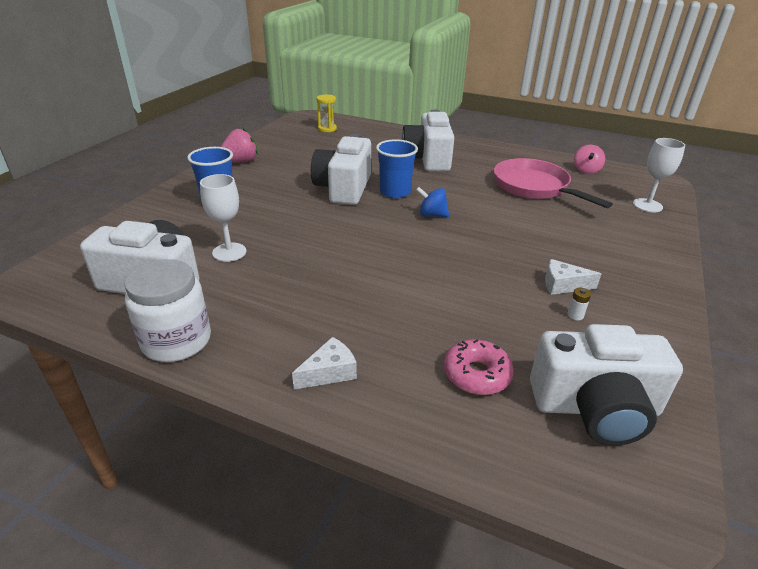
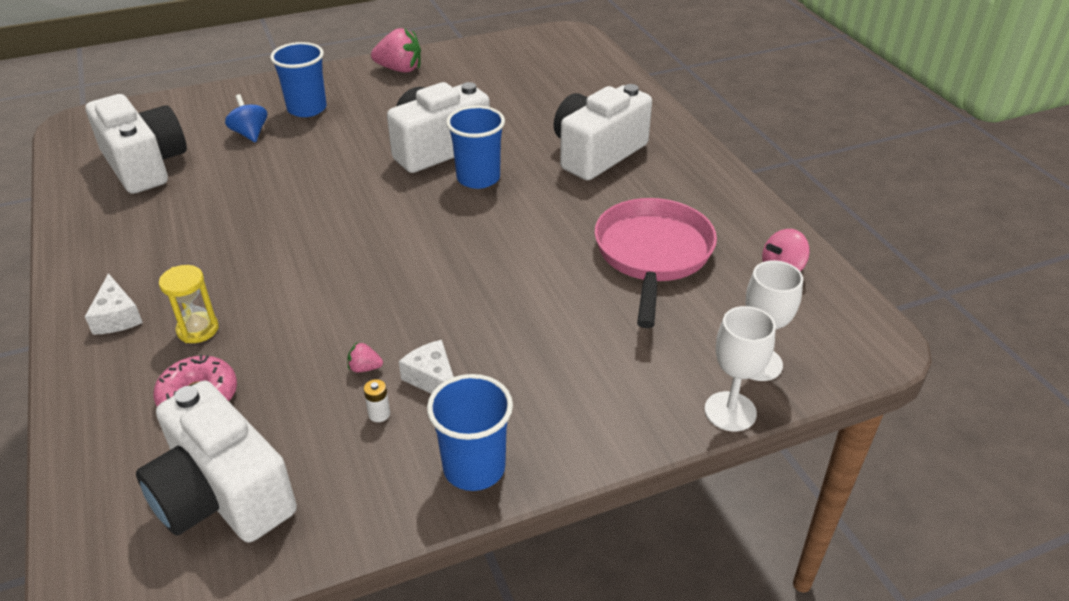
camera: 45 degrees right, 5 degrees up
white jar [124,259,211,362] -> none
white goblet [200,174,246,262] -> white goblet moved to [704,306,776,431]
white cheese [292,337,357,390] -> white cheese turned 60 degrees clockwise [85,273,143,335]
yellow hourglass [316,94,337,132] -> yellow hourglass moved to [159,265,219,343]
blue spinning top [416,187,449,217] -> blue spinning top moved to [225,94,267,142]
none -> pink strawberry [348,342,383,372]
none -> blue cup [427,374,513,491]

